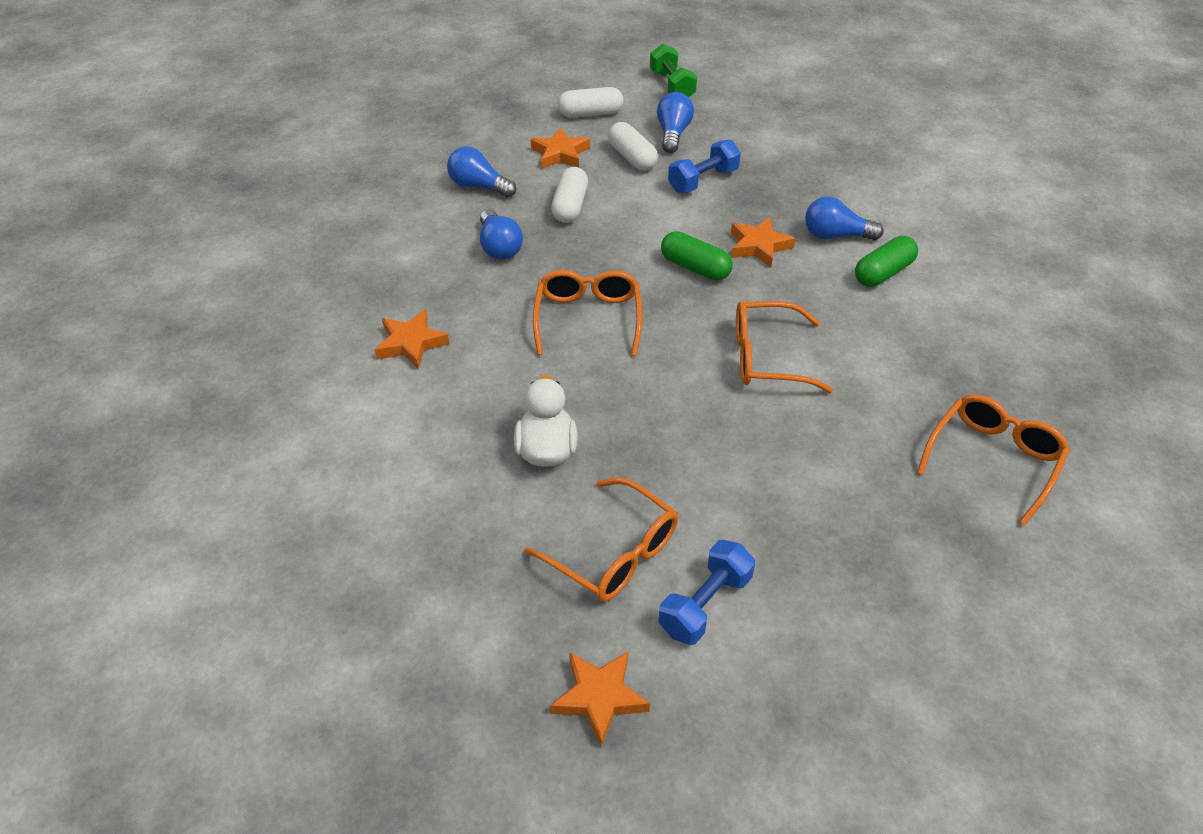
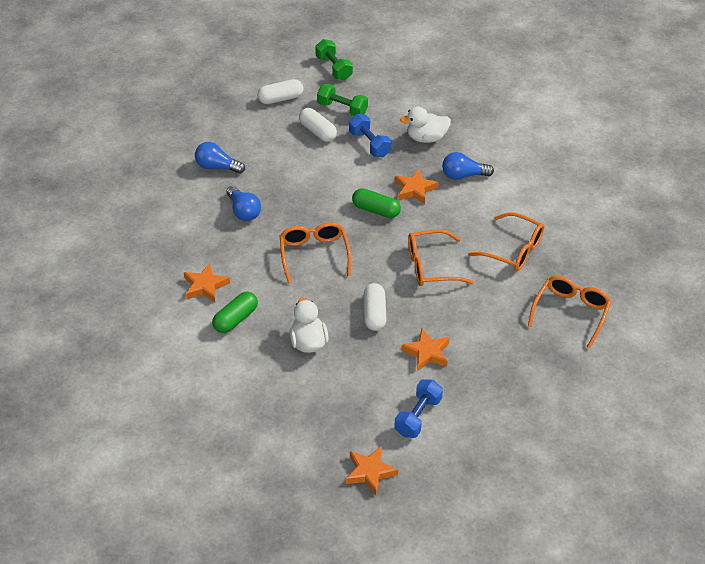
camera: 10 degrees left, 0 degrees up
orange glasses [524,477,678,602] -> orange glasses moved to [468,212,544,271]
orange star [530,127,590,169] -> orange star moved to [401,328,450,371]
white capsule [551,167,588,223] -> white capsule moved to [363,283,386,331]
blue light bulb [657,92,694,153] -> green dumbbell [317,84,368,116]
blue dumbbell [668,140,741,193] -> blue dumbbell turned 75 degrees counterclockwise [349,114,391,157]
green capsule [855,236,918,287] -> green capsule moved to [212,292,258,333]
none -> white duck [400,107,451,143]

